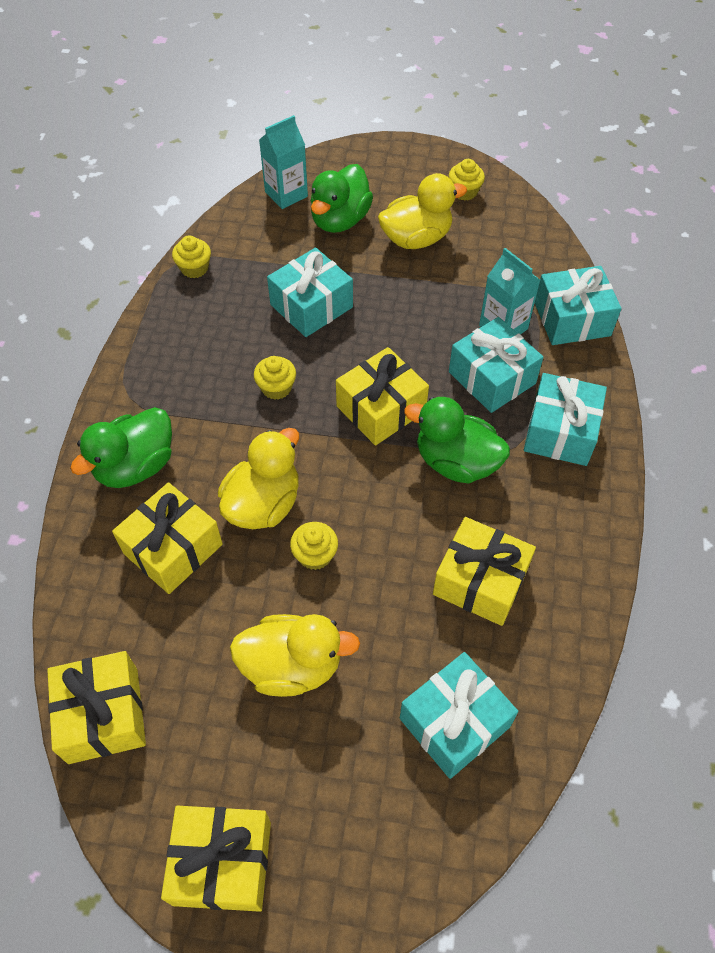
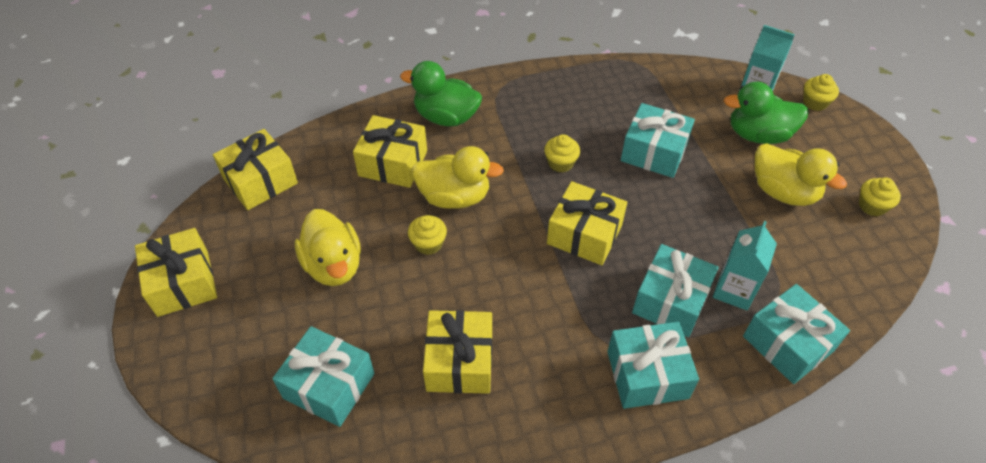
camera: 65 degrees right, 5 degrees down
yellow cupcake [172,235,211,278] -> yellow cupcake moved to [803,74,839,111]
green duck [404,397,510,483] -> none

